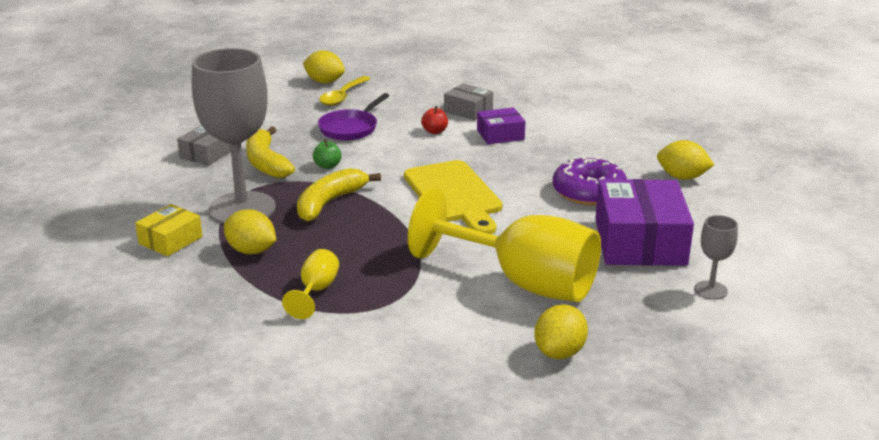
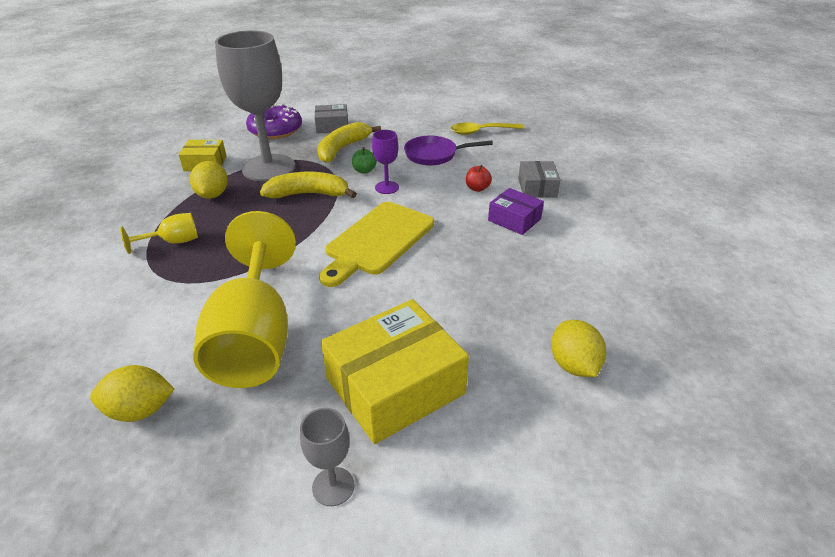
camera: 55 degrees right, 10 degrees up
yellow lemon [303,50,345,83] -> none
purple donut [553,156,627,205] -> purple donut moved to [246,103,302,139]
purple box [595,179,694,266] -> yellow box [321,299,469,444]
none -> purple goblet [372,130,399,194]

